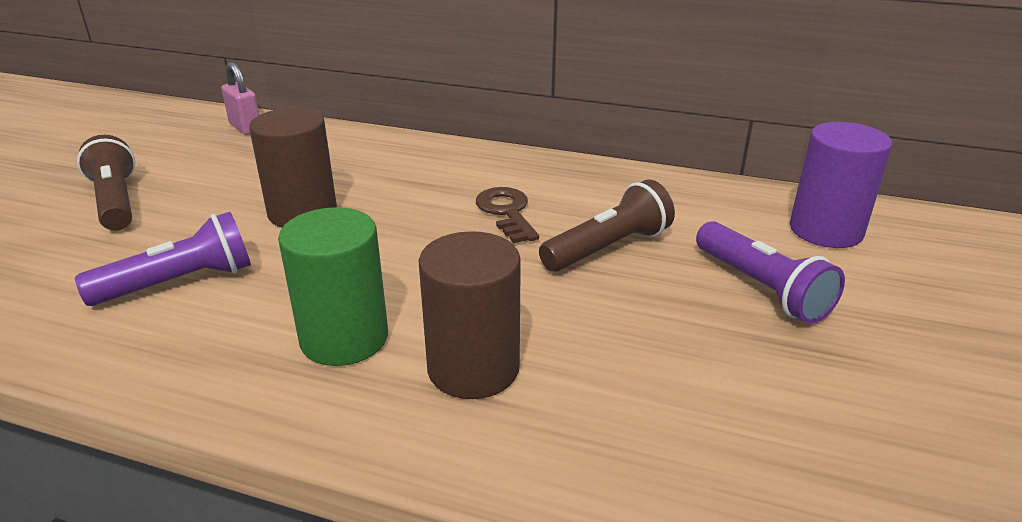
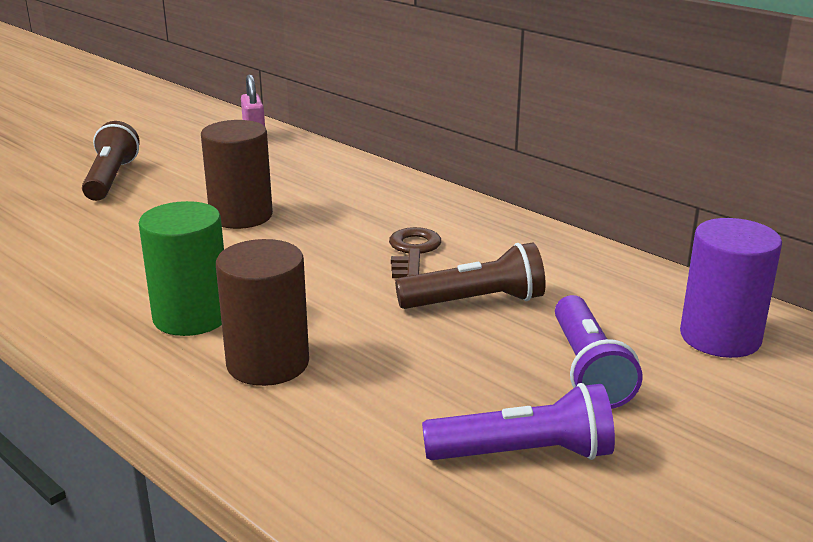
camera: 25 degrees right, 5 degrees down
purple flashlight [75,212,251,306] -> purple flashlight moved to [422,383,615,460]

